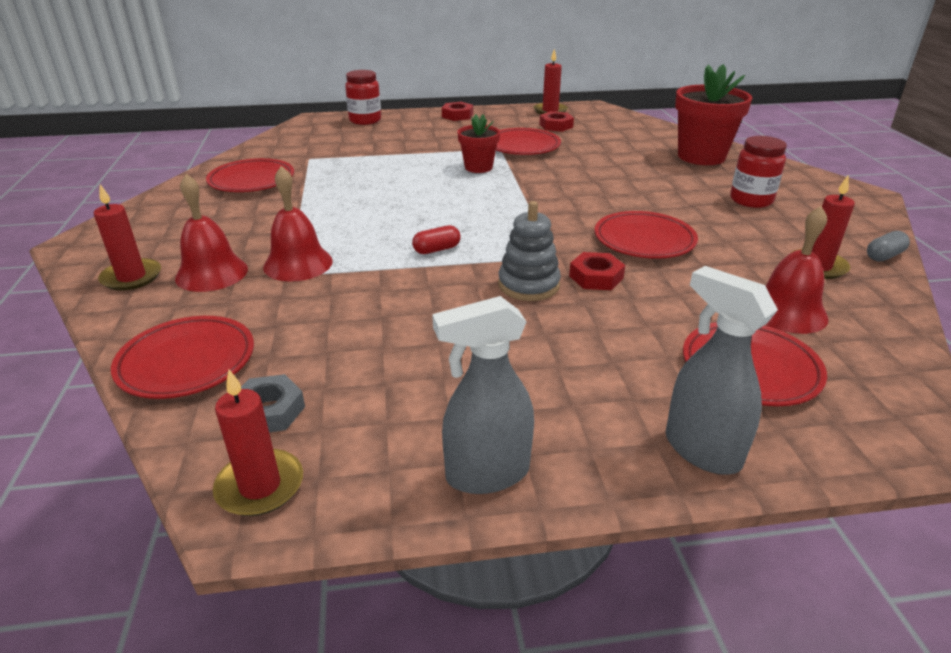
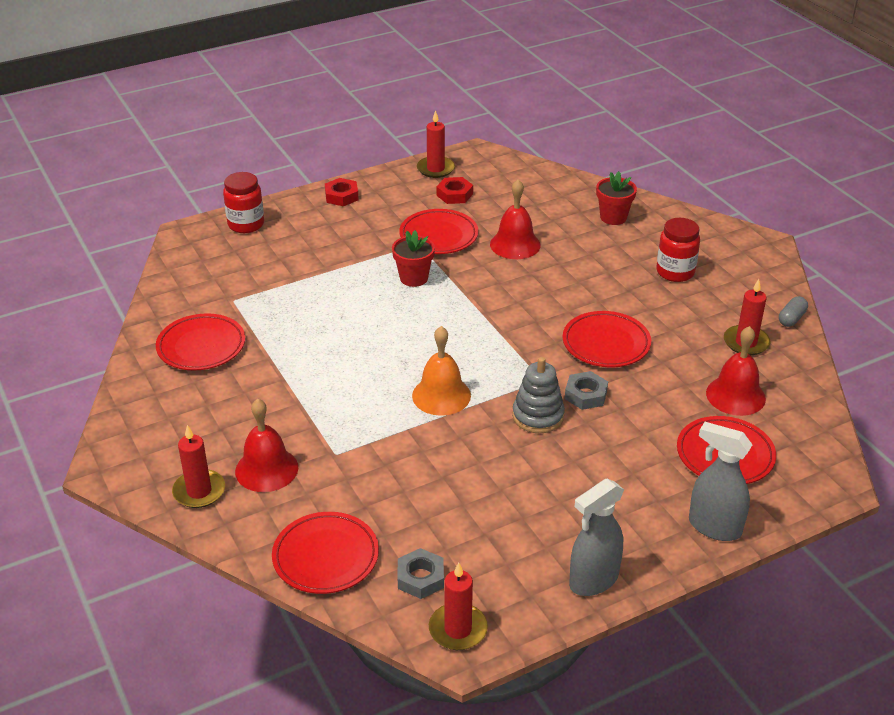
camera: 20 degrees left, 5 degrees up
red bell [263,166,333,282] -> red bell moved to [490,179,541,259]
red capsule [412,225,460,254] -> orange bell [412,326,471,416]
red nut [569,252,625,290] -> grey nut [565,371,608,410]
red flower pot [675,64,752,165] -> red flower pot [596,171,637,225], size x0.58

